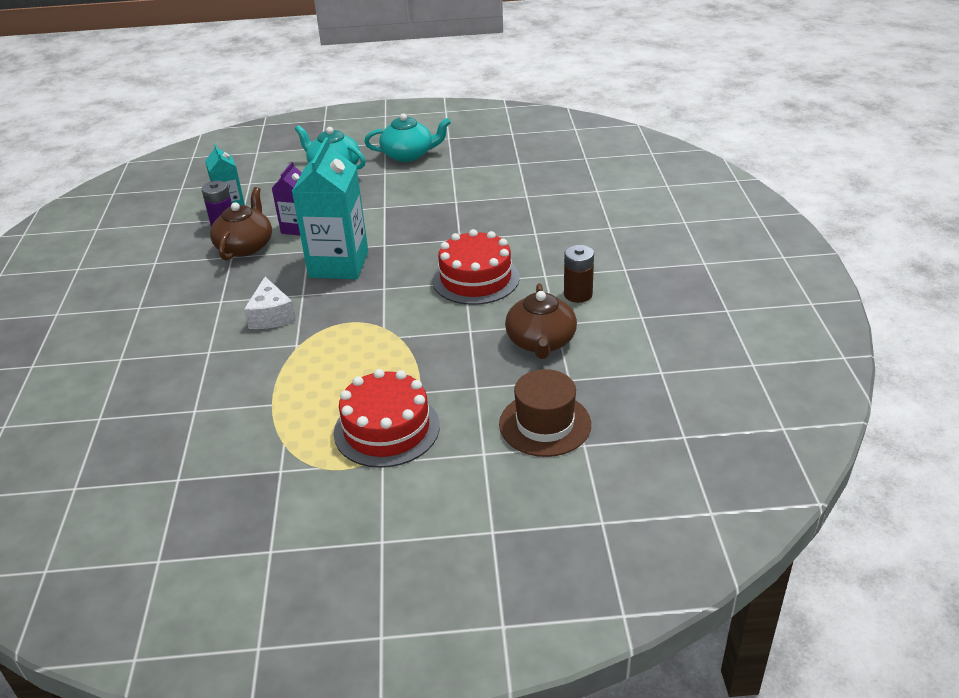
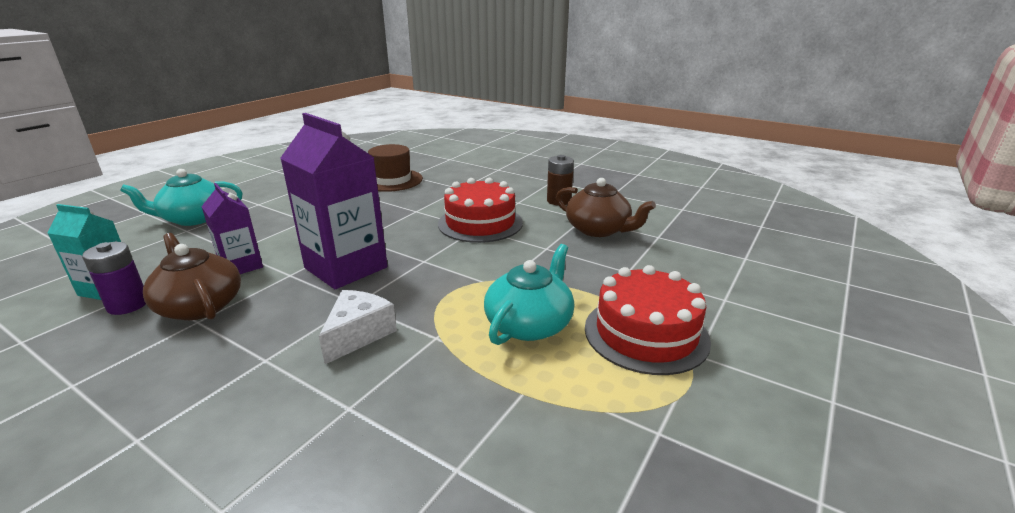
camera: 55 degrees left, 10 degrees down
white cheese [244,277,296,329] -> white cheese turned 90 degrees counterclockwise [319,290,397,364]
turquoise carton [292,138,368,279] -> purple carton [280,113,388,289]
turquoise teapot [364,113,451,162] -> turquoise teapot moved to [484,244,574,345]
brown hat [499,369,591,457] -> brown hat moved to [368,144,423,192]

